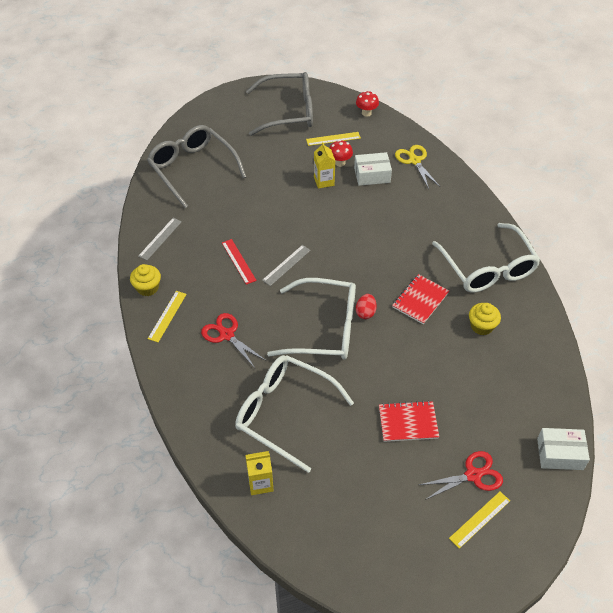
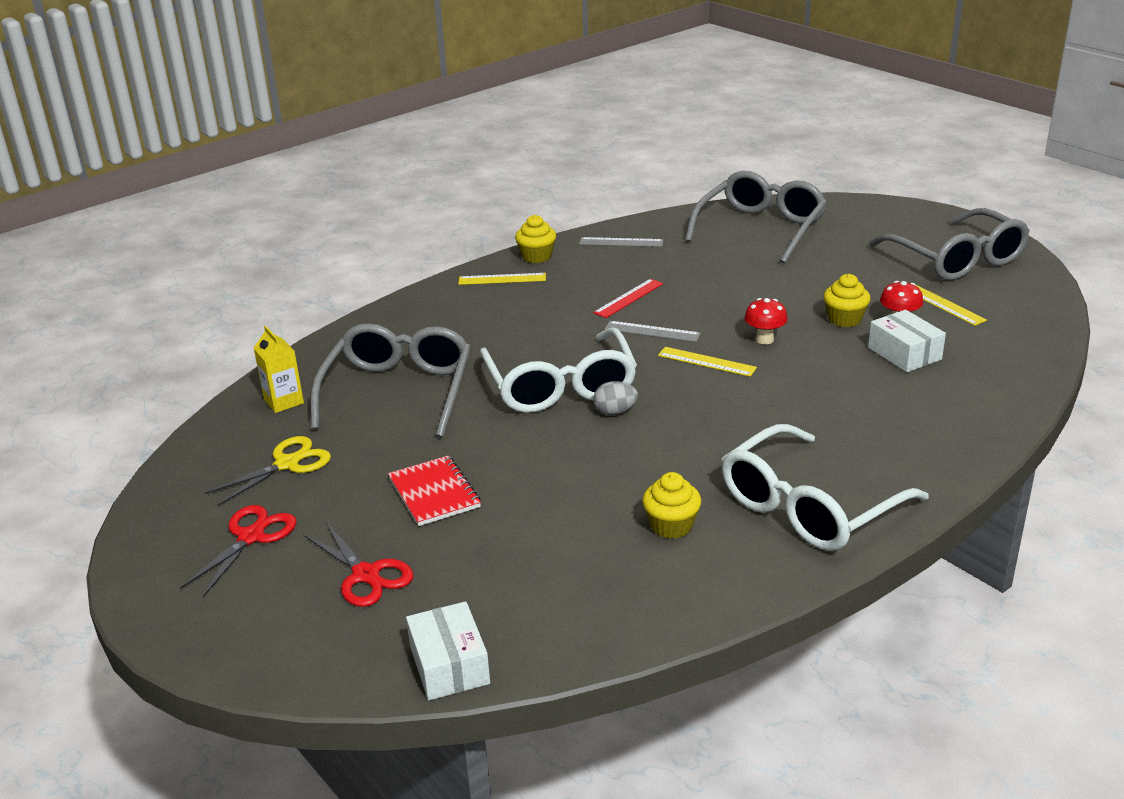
camera: 70 degrees right, 20 degrees down
red scissors [201,313,265,368] -> red scissors moved to [180,505,297,597]
white glasses [235,355,354,473] -> grey glasses [310,323,471,437]
yellow carton [314,142,335,189] -> yellow cupcake [823,274,871,327]
red mushroom [356,91,379,117] -> red mushroom moved to [744,298,788,344]
red egg [356,294,377,319] -> grey egg [593,381,638,415]
red notebook [392,274,449,324] -> none
yellow scissors [395,145,440,189] -> yellow scissors moved to [205,436,331,506]
yellow ruler [449,492,510,549] -> yellow ruler moved to [658,347,757,377]

